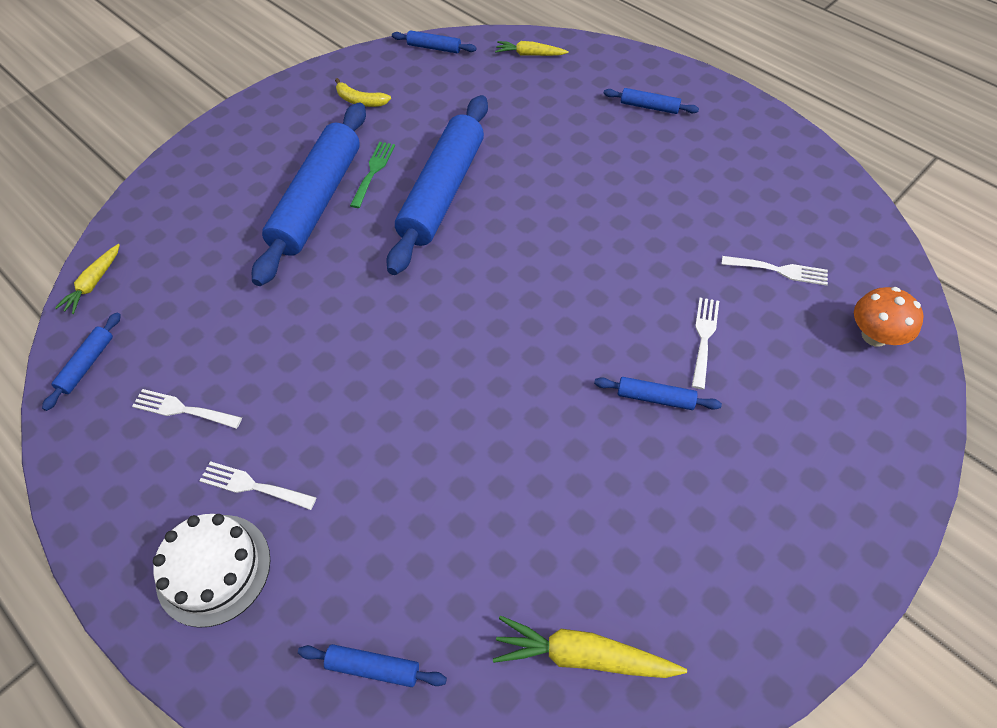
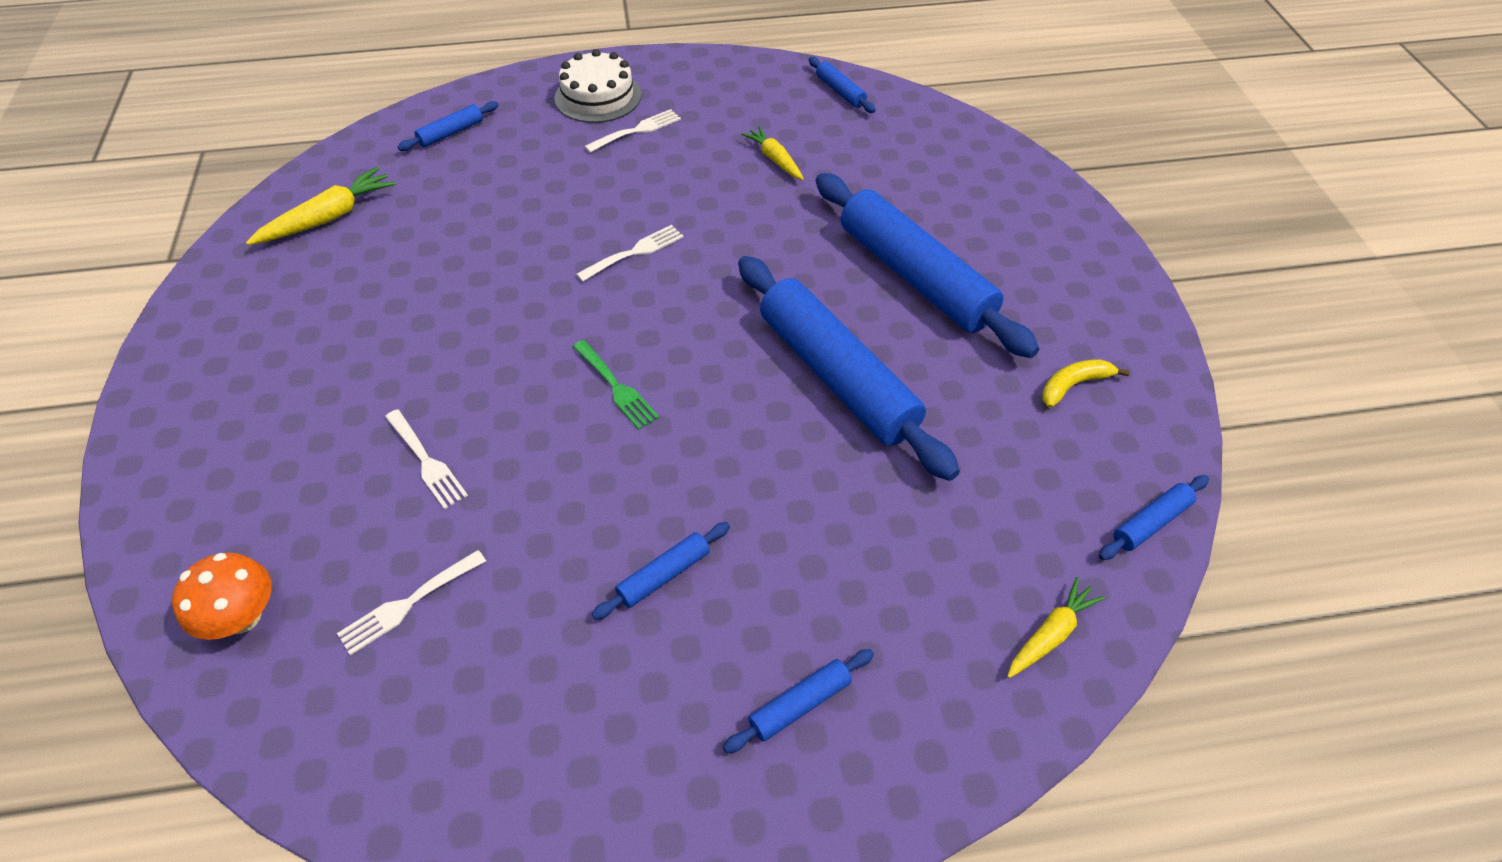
camera: 125 degrees right, 5 degrees down
yellow carrot [55,244,120,314] -> yellow carrot moved to [742,126,804,180]
white fork [132,389,242,429] -> white fork moved to [576,225,683,282]
green fork [350,142,395,208] -> green fork moved to [572,340,659,430]
blue rolling pin [594,377,722,410] -> blue rolling pin moved to [592,522,730,620]

